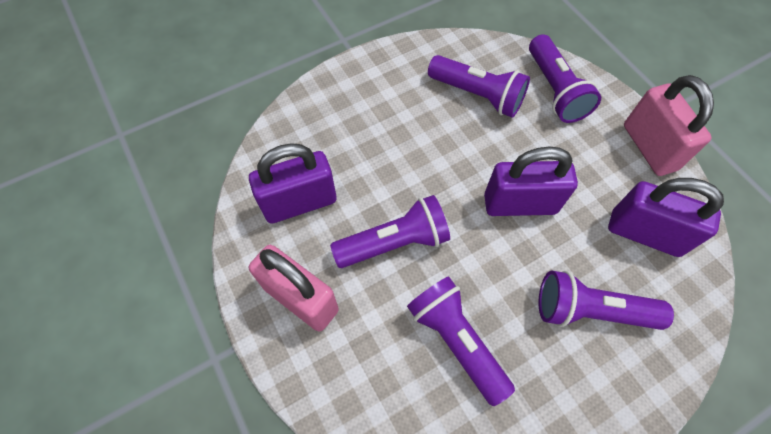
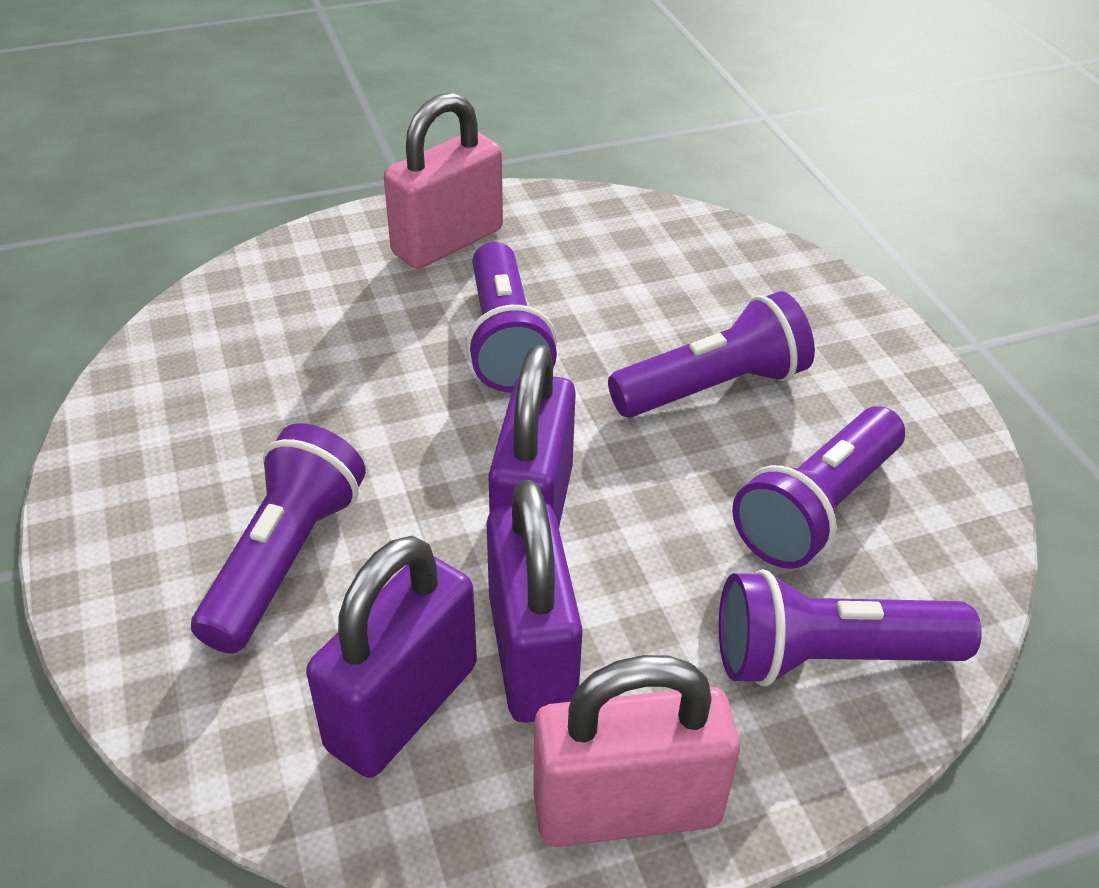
camera: 100 degrees right, 20 degrees down
purple padlock [249,143,337,224] -> purple padlock moved to [487,480,583,723]
purple flashlight [407,276,515,406] -> purple flashlight moved to [608,291,815,418]

